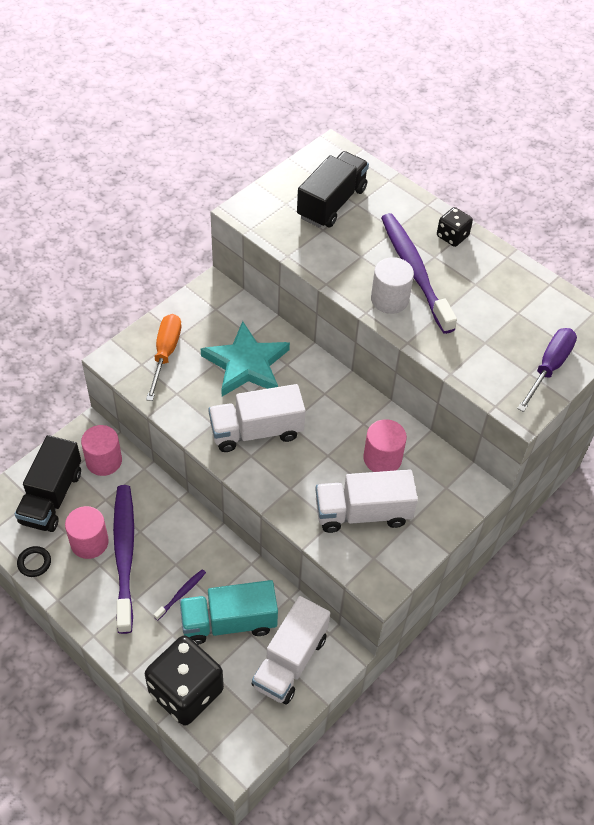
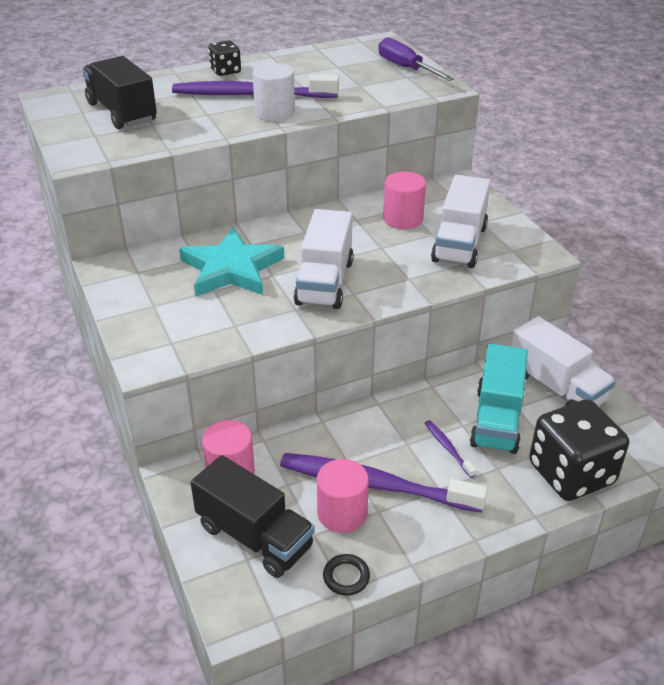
camera: 65 degrees left, 15 degrees down
orange screwdriver [146,314,181,401] -> none

